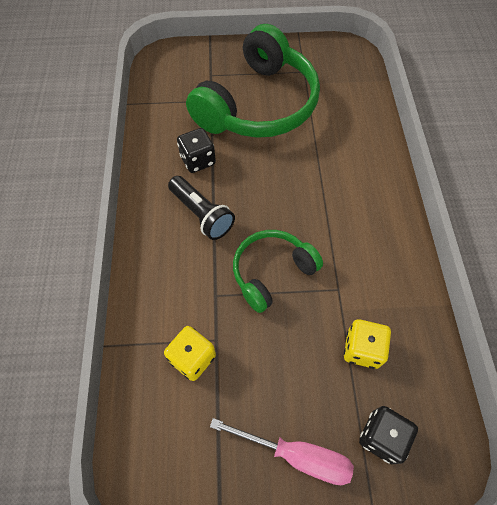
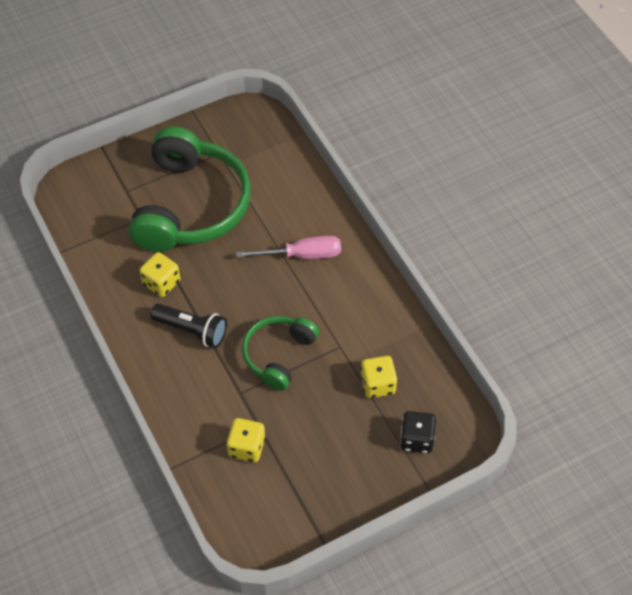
camera: 25 degrees left, 5 degrees down
black dice [177,128,216,173] -> yellow dice [140,252,180,297]
pink screwdriver [210,418,354,485] -> pink screwdriver moved to [236,236,341,259]

